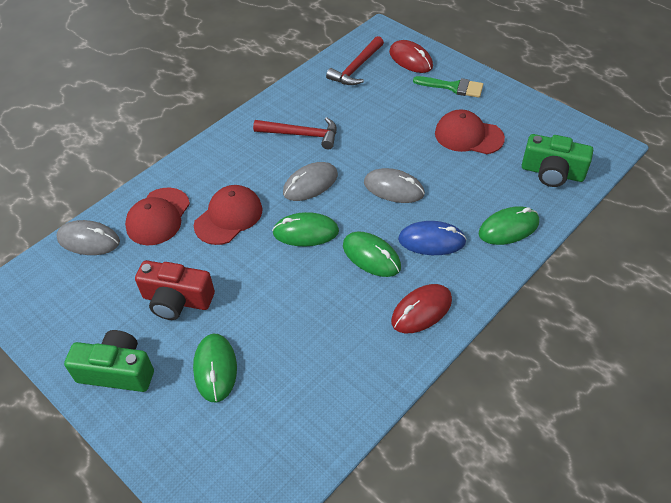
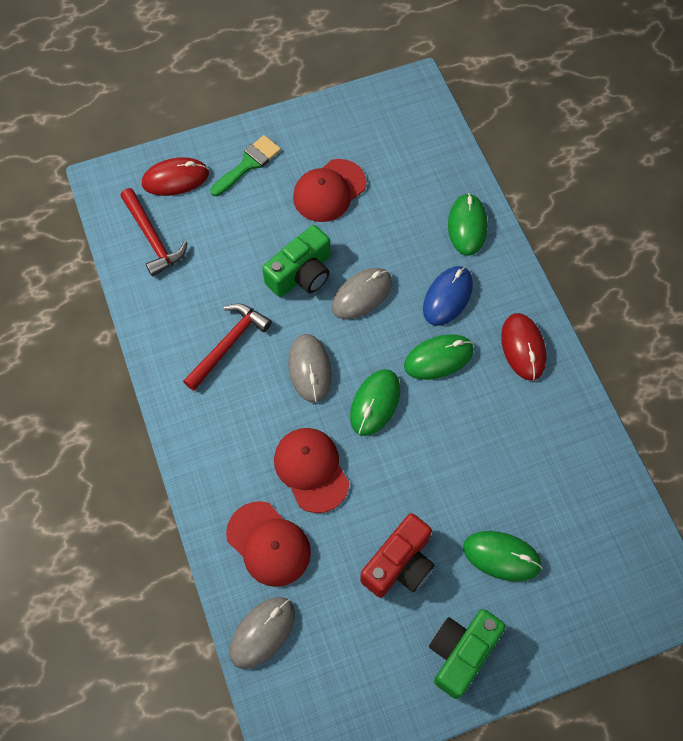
camera: 65 degrees left, 15 degrees up
green camera [522,134,593,187] -> green camera moved to [262,225,330,297]

